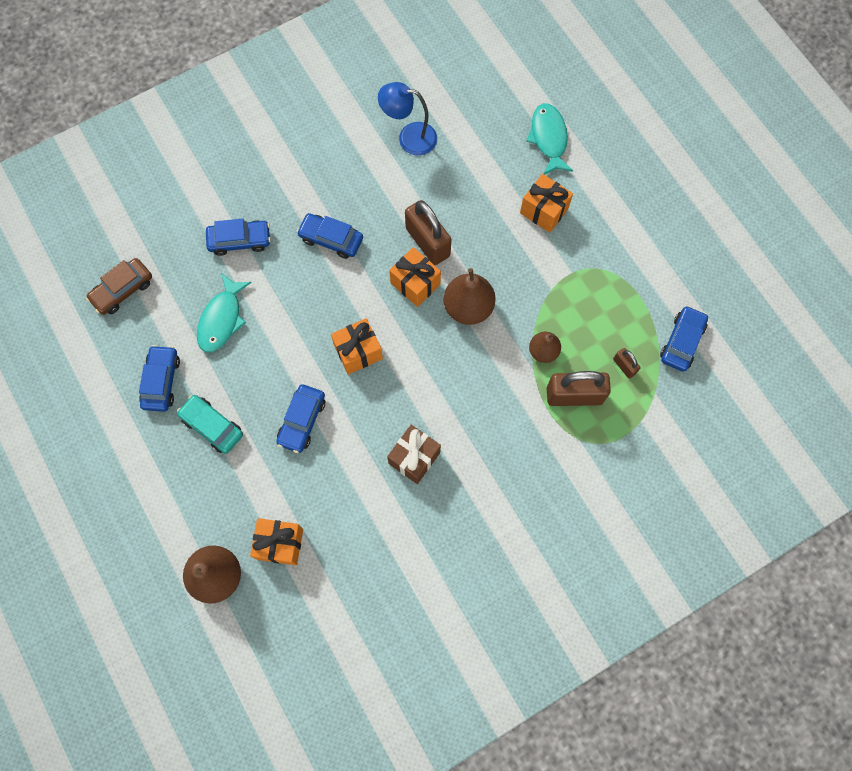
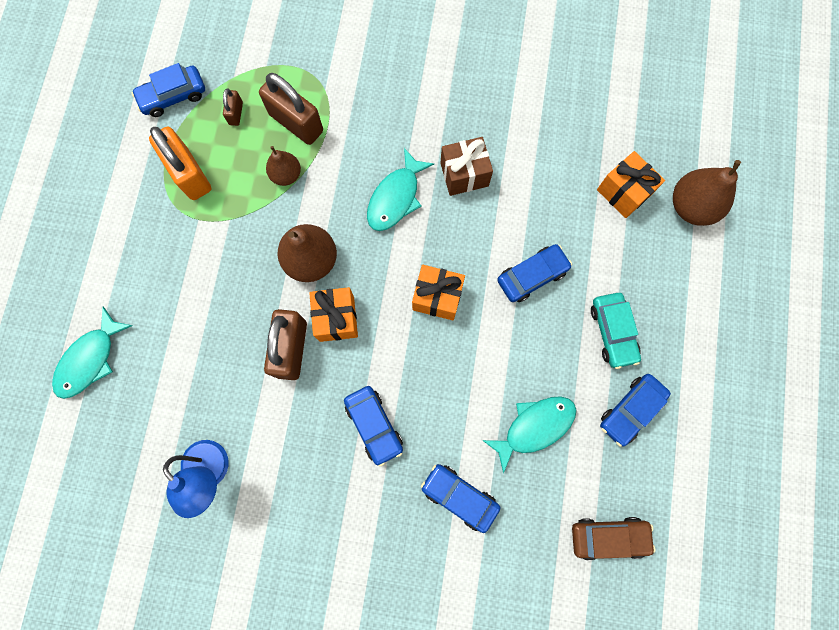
camera: 140 degrees left, 5 degrees up
orange gift [520,174,573,233] -> none
none -> orange padlock [149,126,211,200]
none -> turquoise fish [367,148,434,231]

